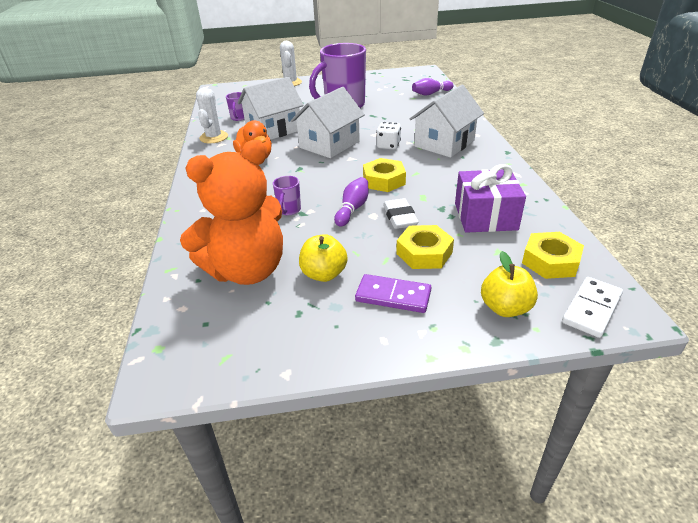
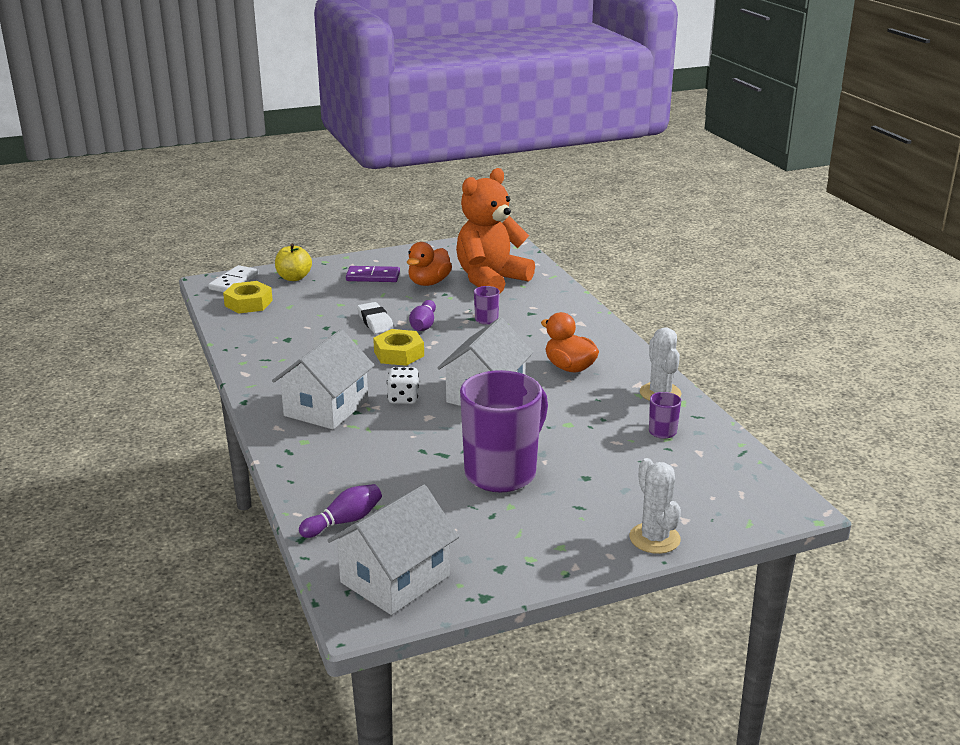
camera: 165 degrees right, 10 degrees down
white house [237,77,304,140] -> white house moved to [327,485,459,615]
yellow apple [299,234,348,282] -> orange duck [407,242,452,286]
yellow nut [396,225,454,269] -> none
purple gift [455,164,526,233] -> none

